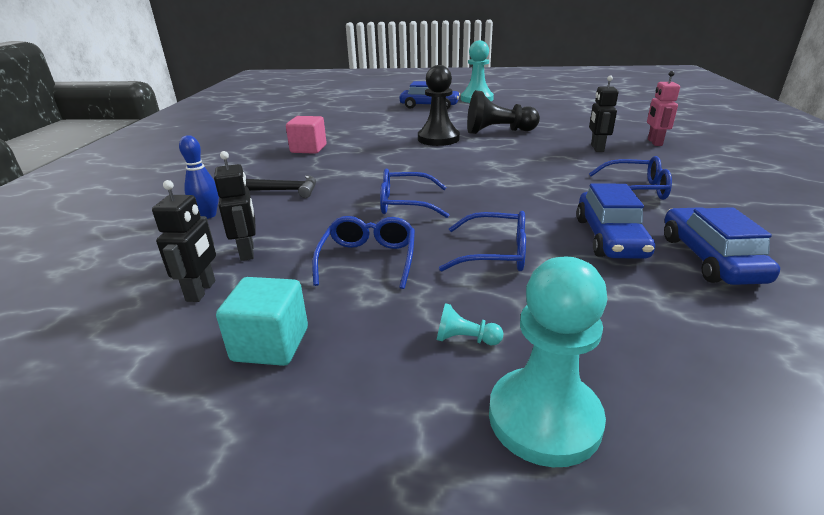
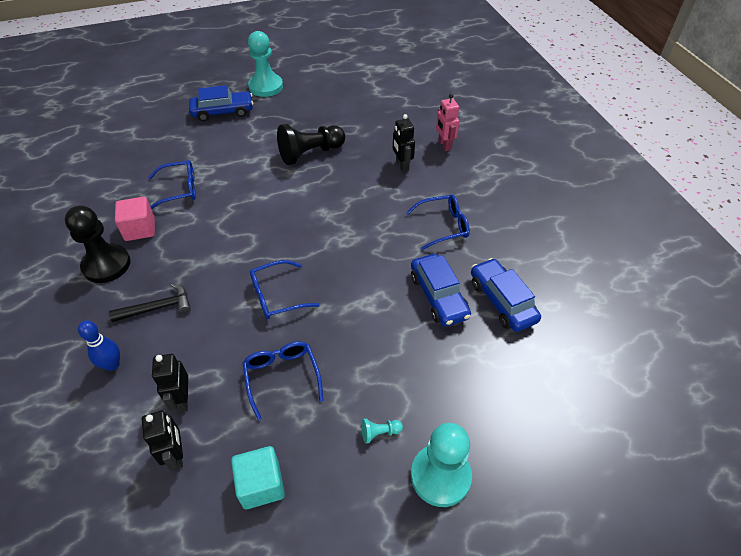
camera: 25 degrees left, 20 degrees up
black robot [214,151,256,261] -> black robot turned 150 degrees counterclockwise [152,354,188,413]
black pawn [418,65,460,146] -> black pawn moved to [65,206,131,283]
blue glasses [439,211,526,272] -> blue glasses moved to [148,160,196,209]

